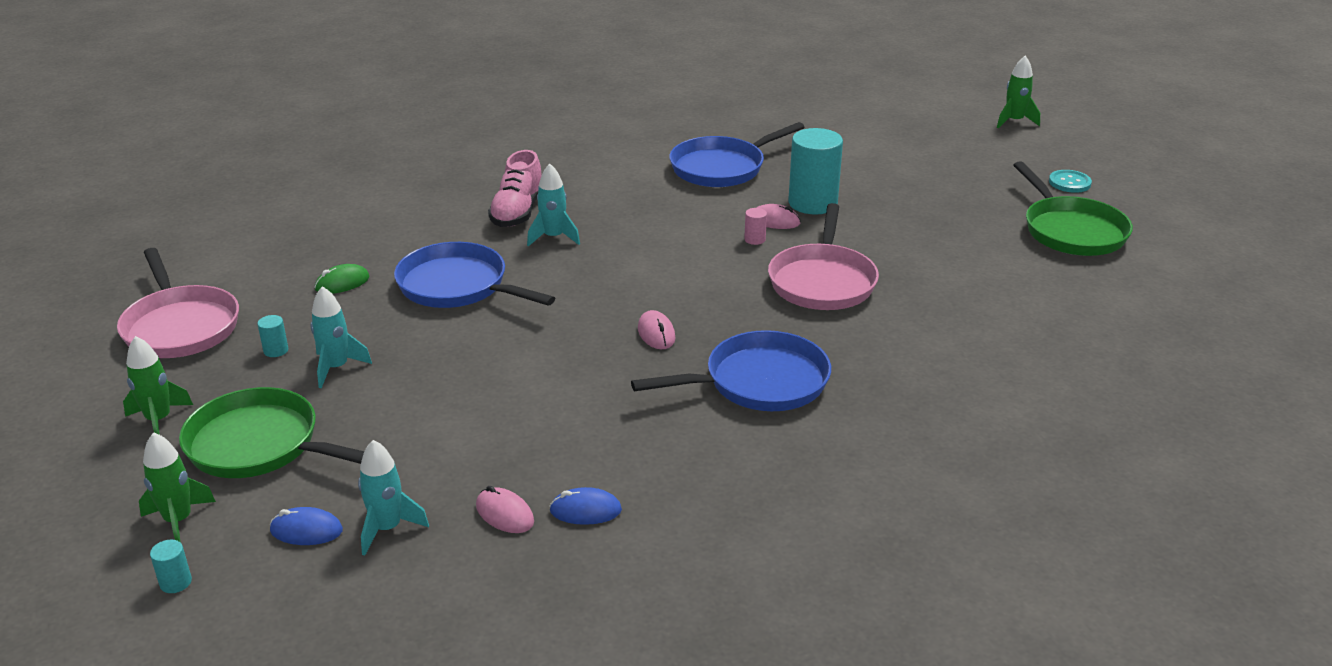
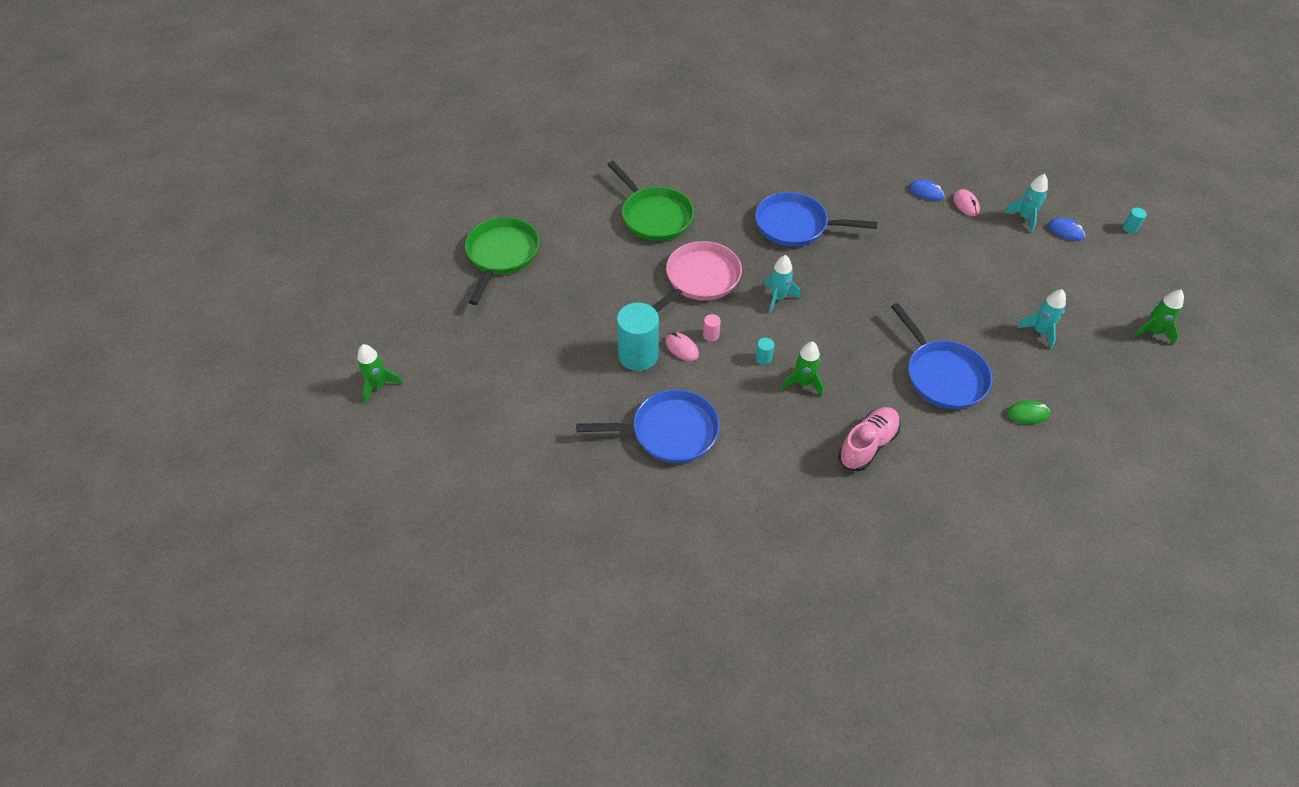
camera: 150 degrees left, 20 degrees up
pink pan [117,248,239,358] -> none
green rocket [139,432,216,543] -> green rocket moved to [781,342,824,396]
green pan [179,387,364,478] -> green pan moved to [607,161,694,241]
turquoise cylinder [257,315,288,357] -> turquoise cylinder moved to [756,338,775,365]
turquoise rocket [527,164,580,246] -> turquoise rocket moved to [764,255,800,314]
pink mouse [638,310,676,349] -> none
turquoise button [1049,170,1092,193] -> none

